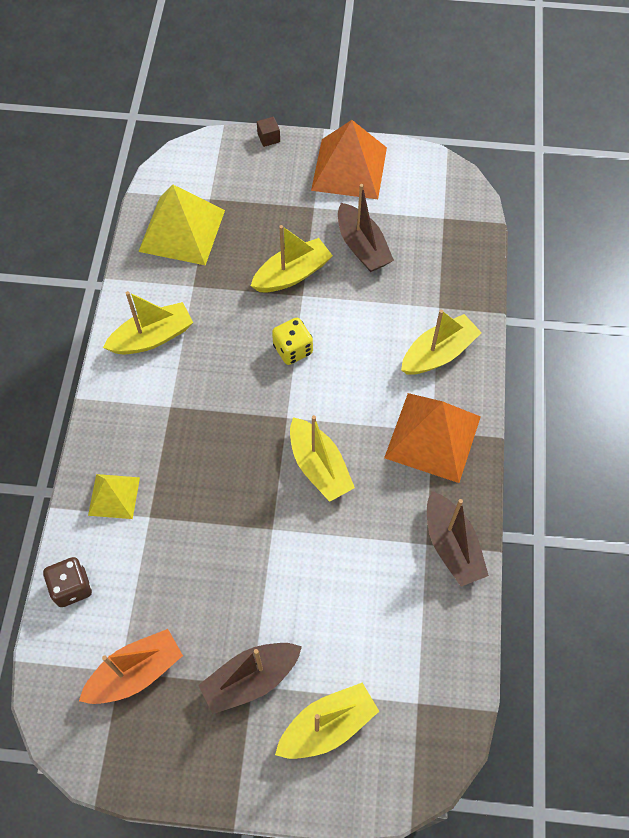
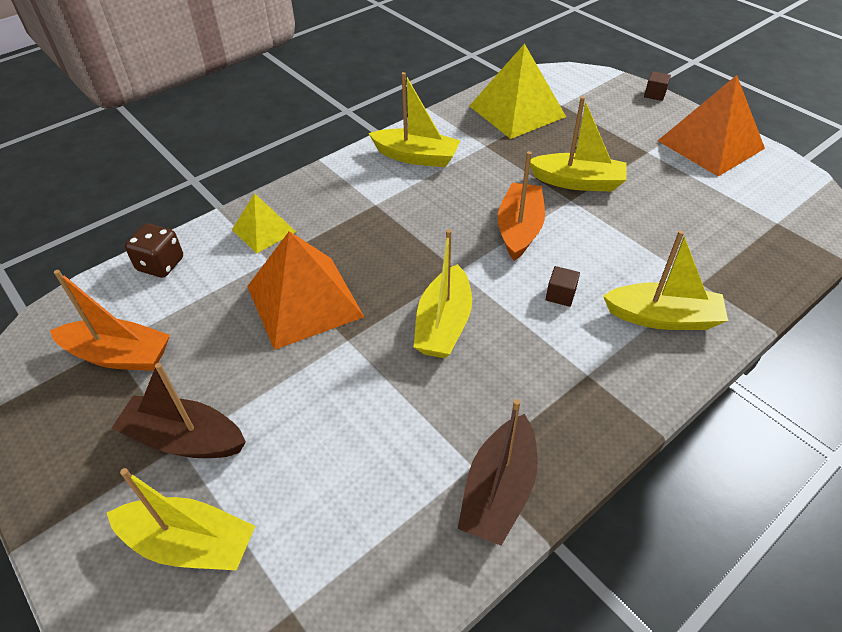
camera: 45 degrees right, 15 degrees down
yellow dice [272,318,313,365] -> orange boat [498,151,545,261]
brown boat [338,184,394,272] -> none
orange pyramid [384,393,481,483] -> orange pyramid moved to [247,231,364,350]
none -> brown cube [546,266,580,307]

